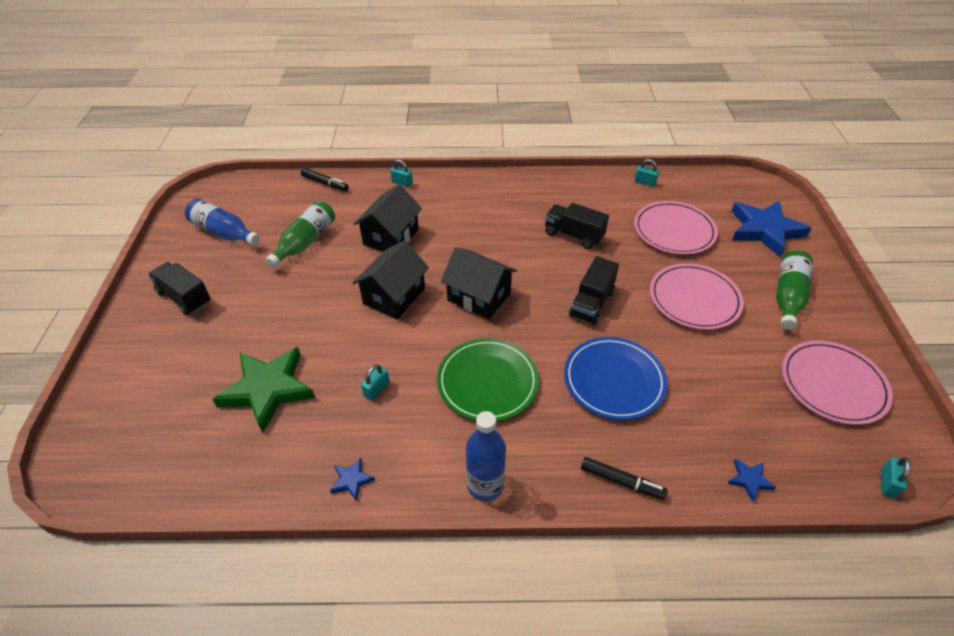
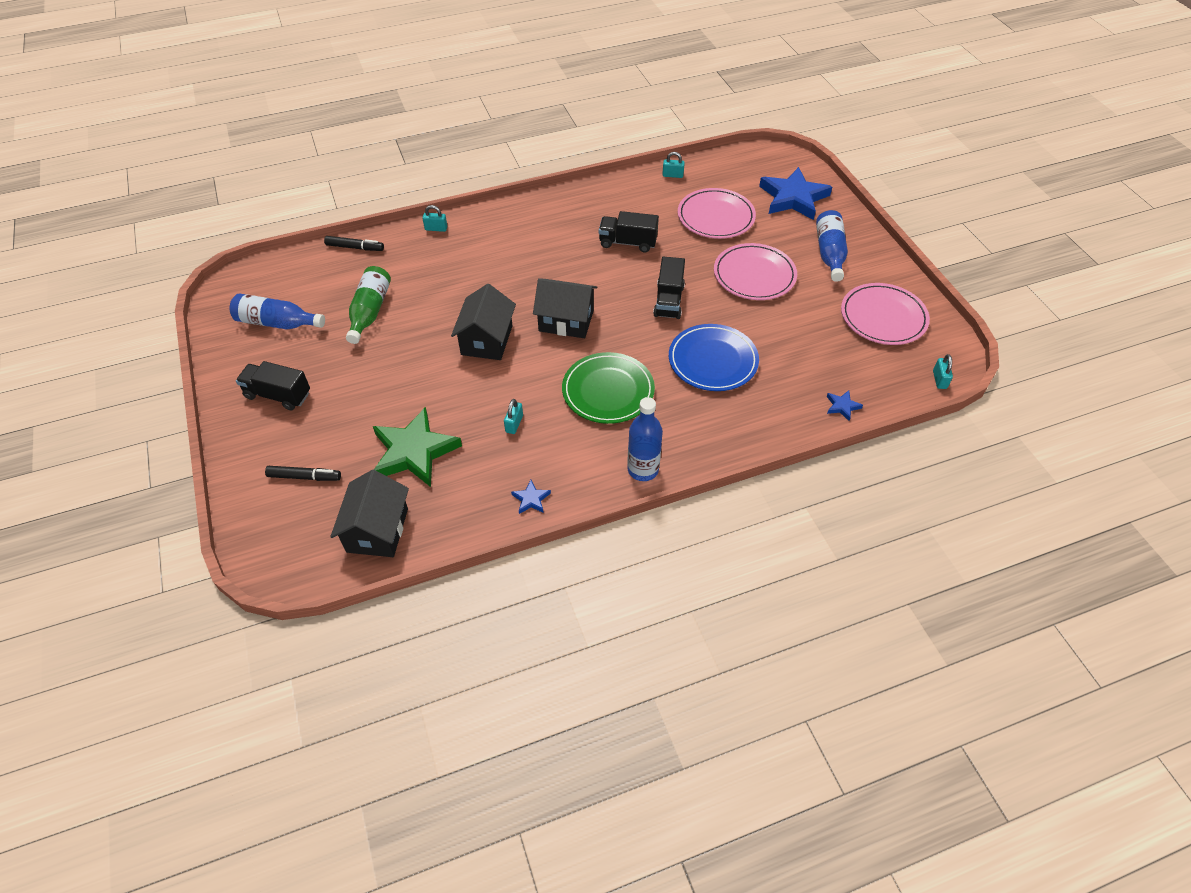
camera: 20 degrees left, 5 degrees up
black house [354,184,422,252] -> black house moved to [330,470,409,557]
black marker [581,457,668,500] -> black marker moved to [265,466,341,481]
green bottle [776,250,813,330] -> blue bottle [816,210,848,282]

